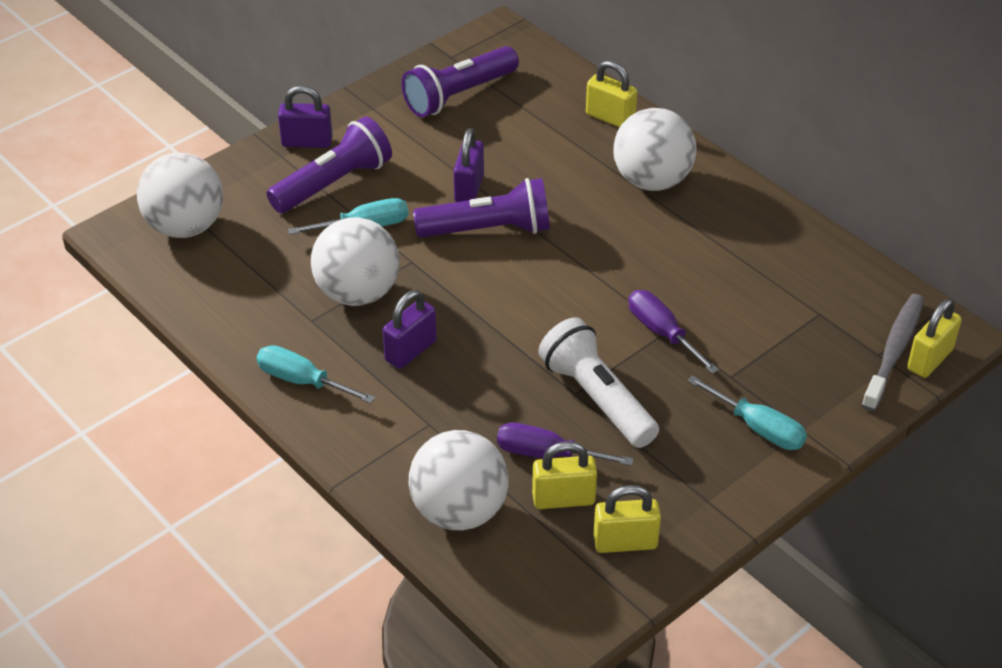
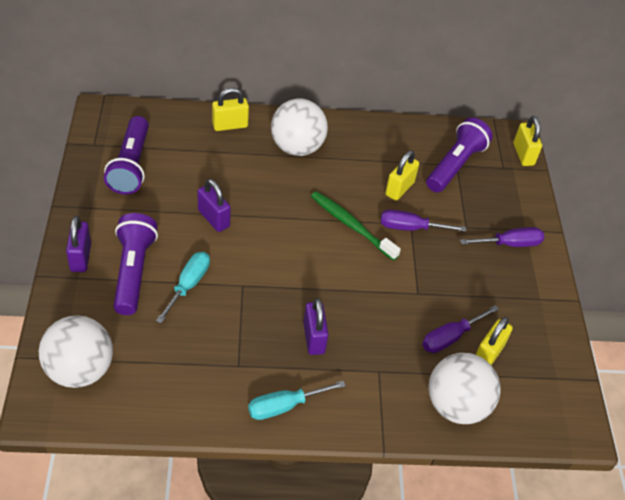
camera: 55 degrees left, 5 degrees up
purple padlock [278,86,333,148] -> purple padlock turned 45 degrees counterclockwise [66,216,91,272]
white ball [311,217,400,306] -> none
purple flashlight [413,178,550,238] -> purple flashlight moved to [426,118,493,193]
white flashlight [538,317,659,448] -> none
yellow padlock [593,485,661,553] -> yellow padlock moved to [385,150,419,201]
turquoise screwdriver [687,375,807,450] -> purple screwdriver [460,227,544,247]
grey toothbrush [862,294,924,411] -> none
none -> green toothbrush [311,191,401,261]

